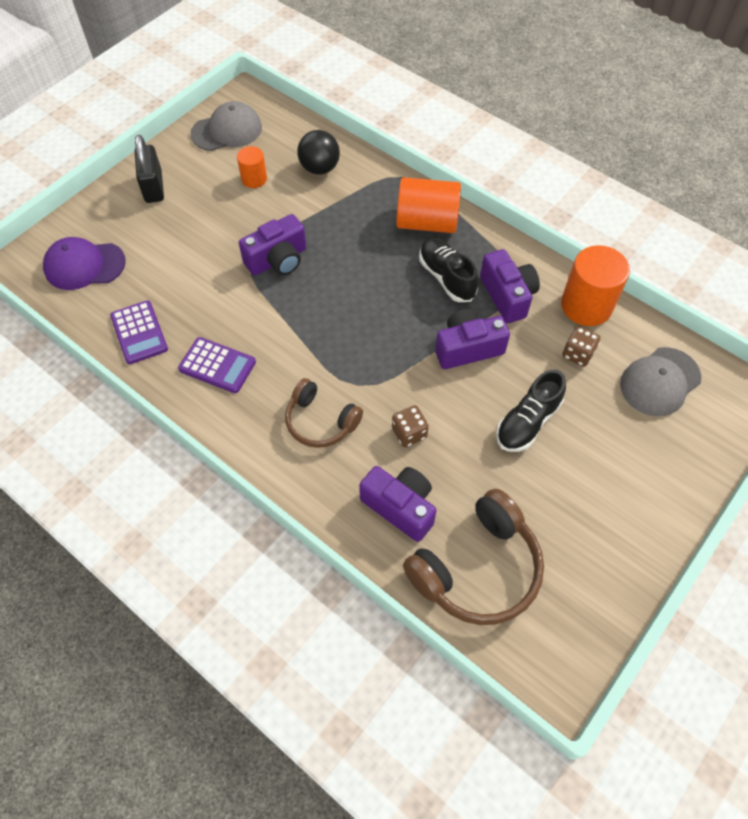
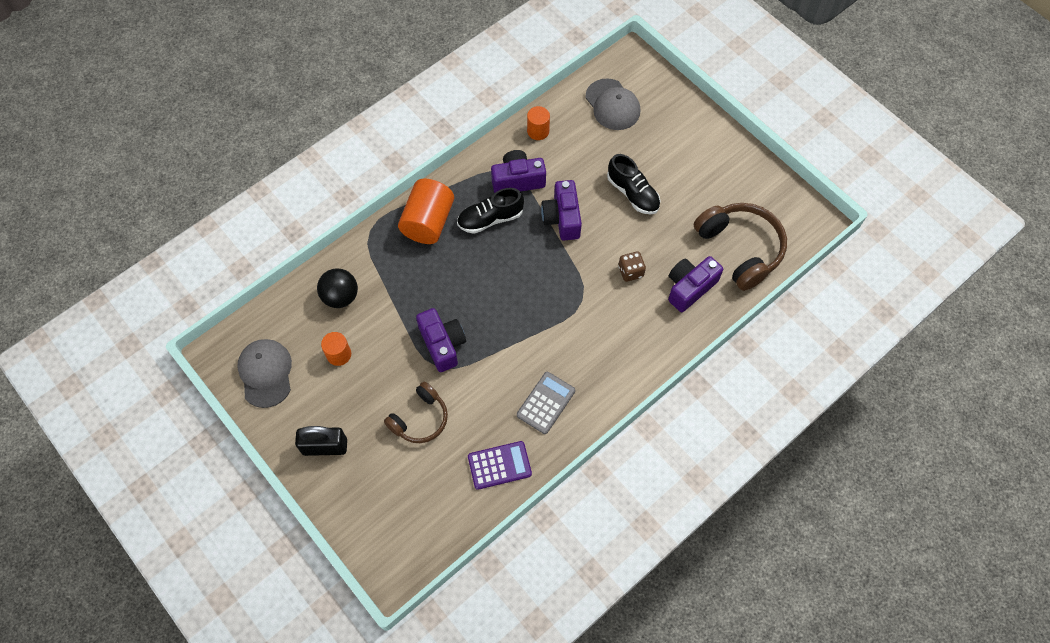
camera: 80 degrees left, 5 degrees up
purple cap [43,237,126,290] -> none
purple calculator [178,337,256,393] -> grey calculator [517,372,575,434]
brown headphones [285,378,363,448] -> brown headphones moved to [384,382,448,443]
orange cylinder [561,245,630,326] -> orange cylinder [527,106,550,140], size x0.56
brown dice [562,326,600,367] -> none

